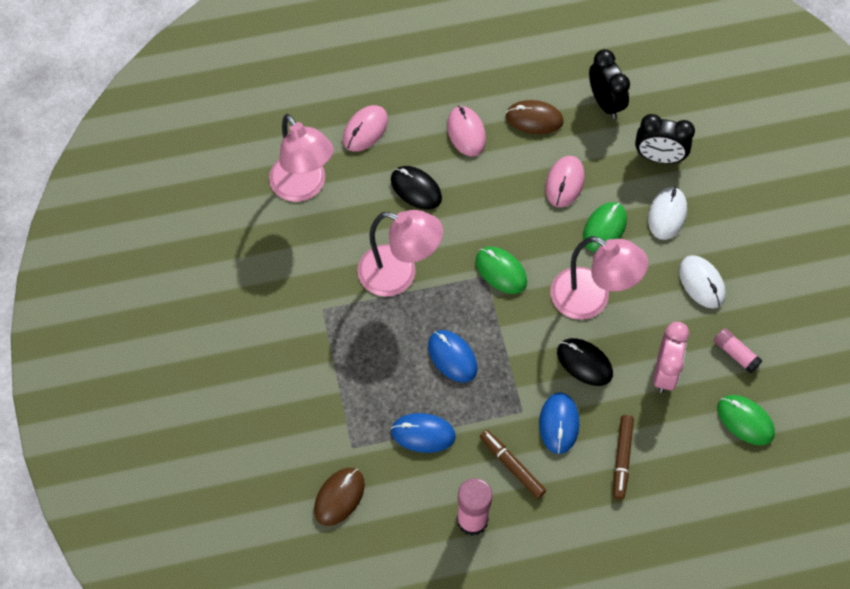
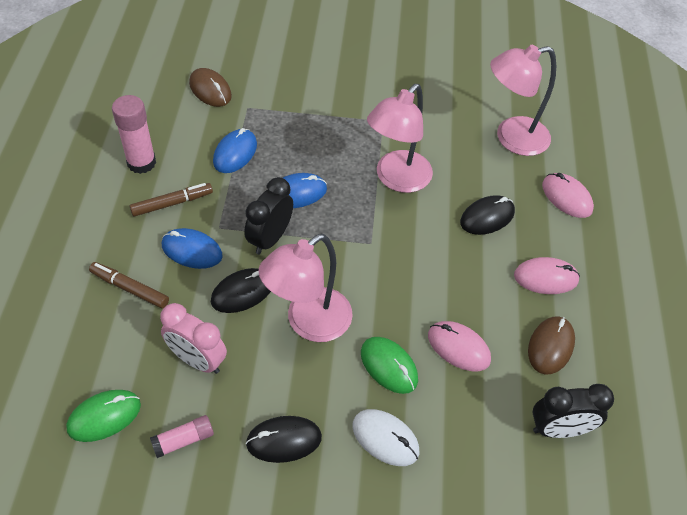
camera: 105 degrees right, 10 degrees down
green mouse [476,246,527,294] -> none
black clock [635,114,695,164] -> black clock moved to [244,177,293,255]
white mouse [679,255,725,309] -> black mouse [246,416,322,463]

